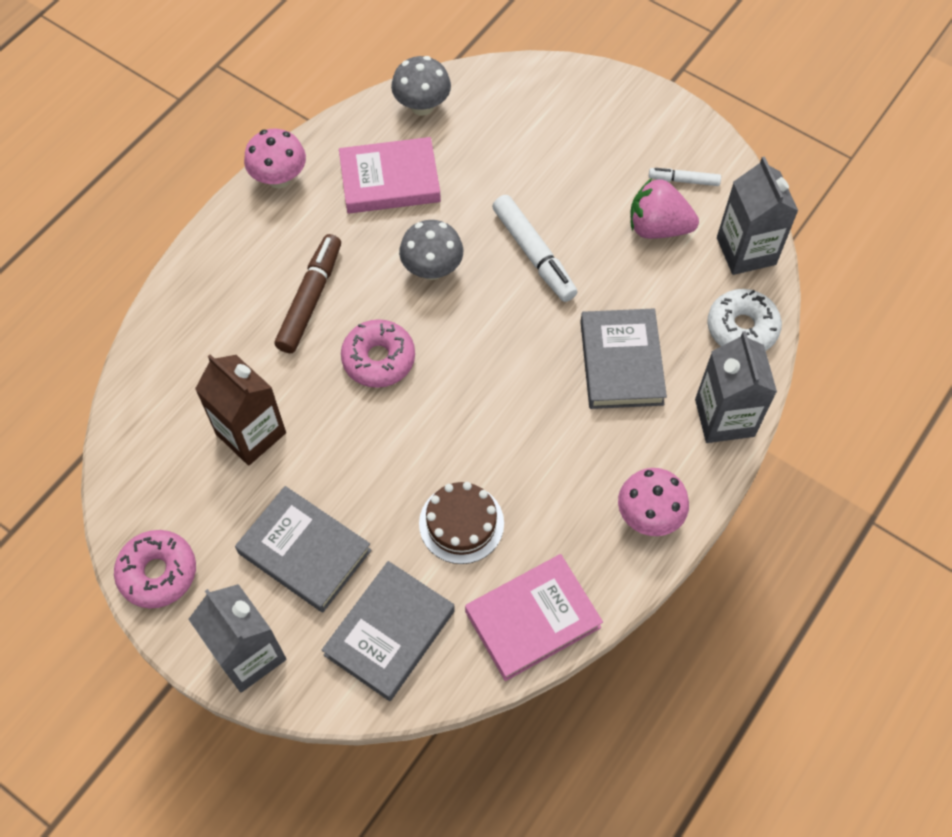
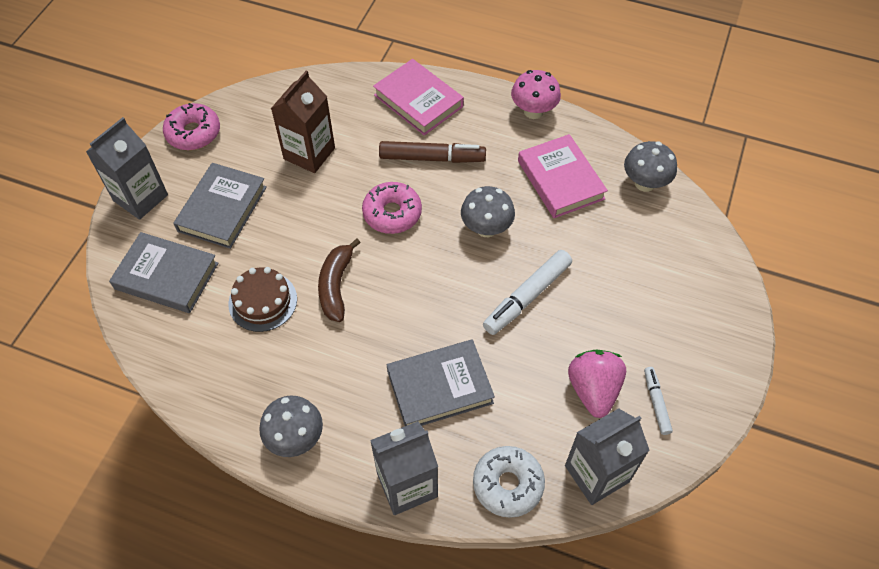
camera: 75 degrees right, 5 degrees down
pink book [465,554,603,681] -> pink book moved to [373,59,464,136]
pink mushroom [618,468,689,536] -> grey mushroom [259,396,323,457]
none -> brown banana [318,238,361,322]

